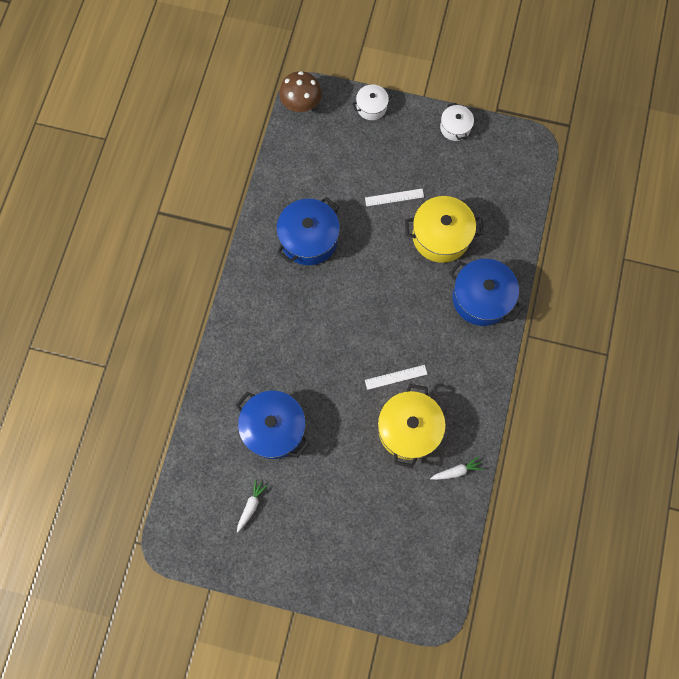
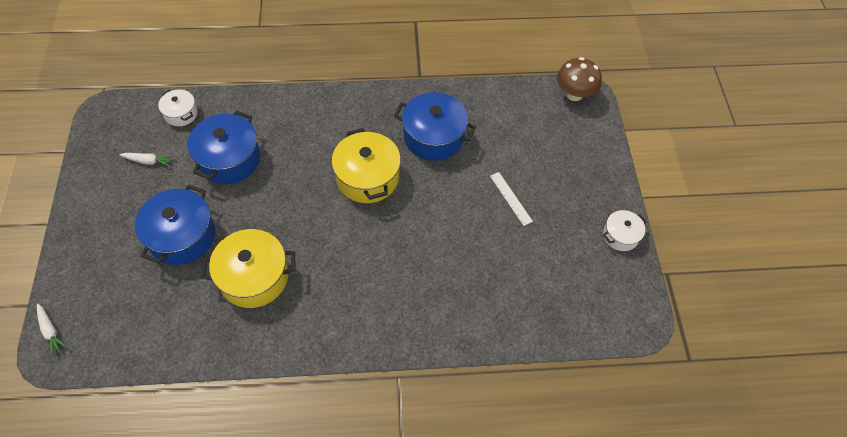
camera: 70 degrees right, 15 degrees down
white pot [352,84,392,120] -> white pot moved to [158,89,198,126]
white ruler [365,365,427,390] -> none
yellow pot [405,196,483,263] -> yellow pot moved to [331,128,401,203]
white carrot [430,456,484,480] -> white carrot moved to [37,304,68,357]
blue pot [449,259,523,326] -> blue pot moved to [135,185,215,265]

